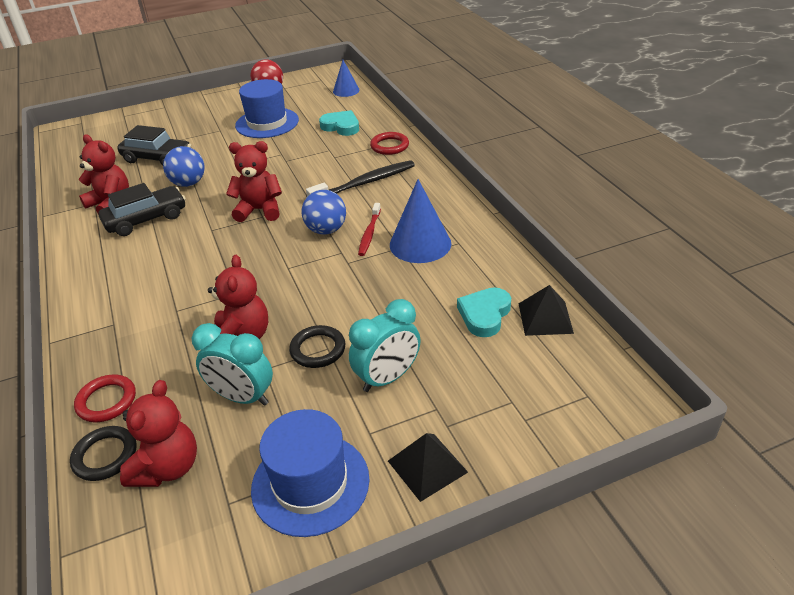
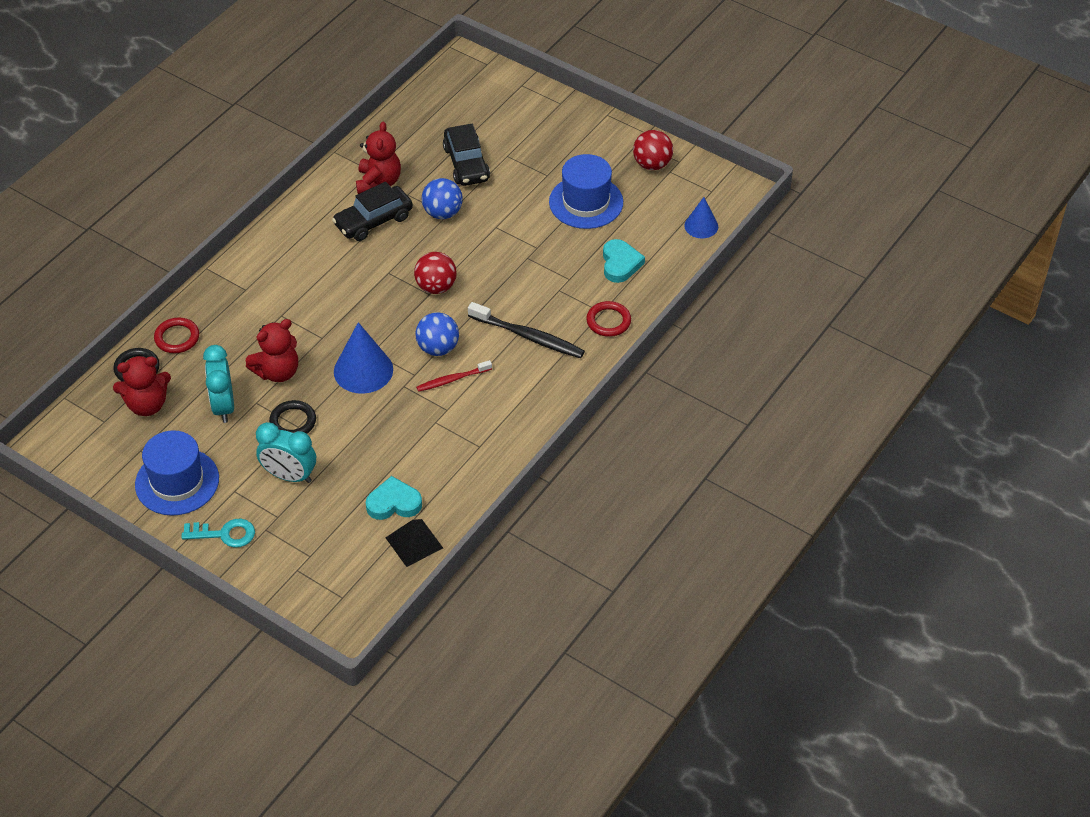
camera: 55 degrees right, 10 degrees up
black car [99,183,186,236] -> black car turned 120 degrees clockwise [332,182,413,241]
red teddy bear [226,141,282,222] -> red ball [414,252,457,294]
black pyramid [388,433,468,502] -> turquoise key [181,519,255,548]
blue cone [390,179,452,263] -> blue cone moved to [334,322,393,394]

